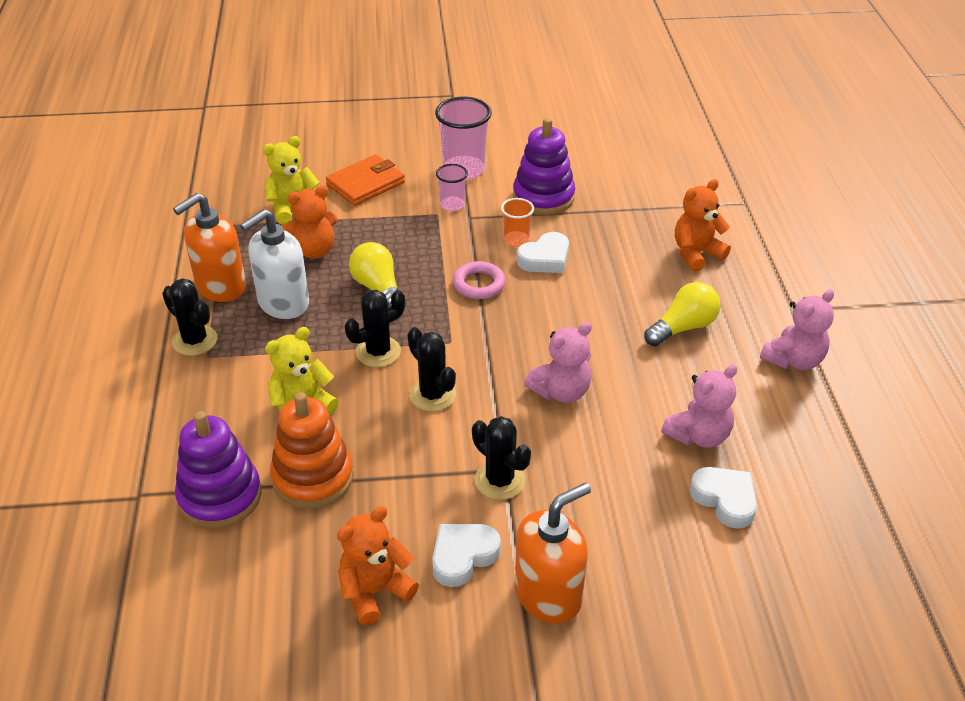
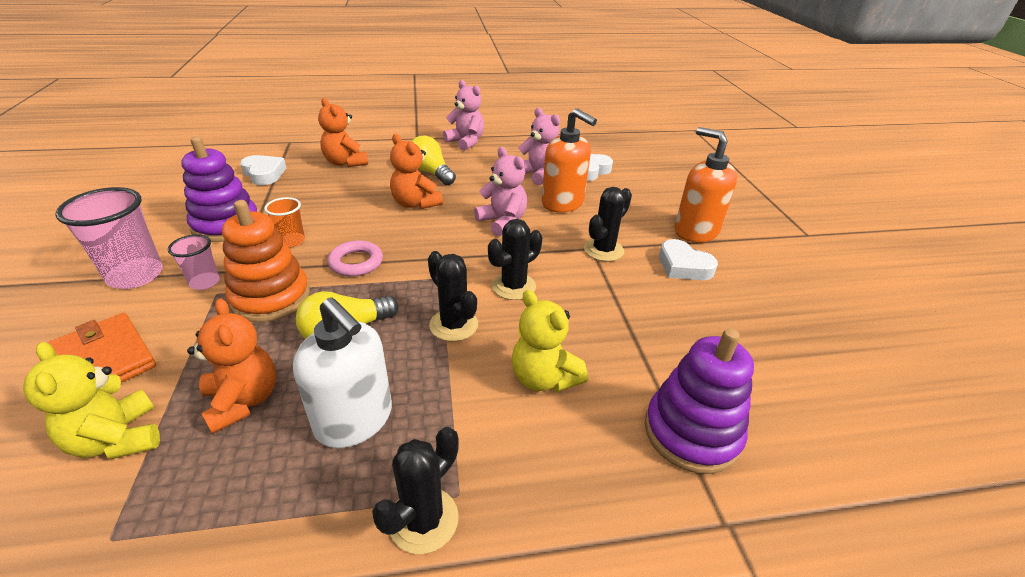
camera: 95 degrees left, 5 degrees down
orange soap dispenser [173,193,246,302] -> orange soap dispenser moved to [542,108,597,213]
orange stacking toy [270,392,354,509] -> orange stacking toy moved to [222,200,310,322]
orange teddy bear [337,506,419,625] -> orange teddy bear moved to [390,134,443,209]
white heart [517,232,569,273] -> white heart moved to [240,155,286,185]

